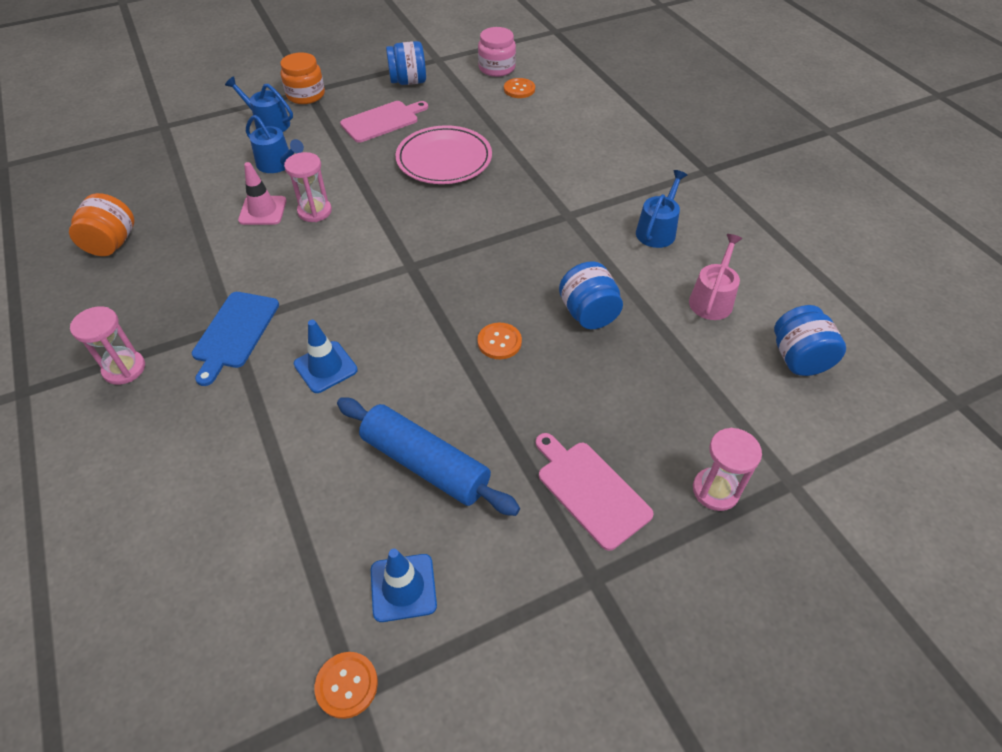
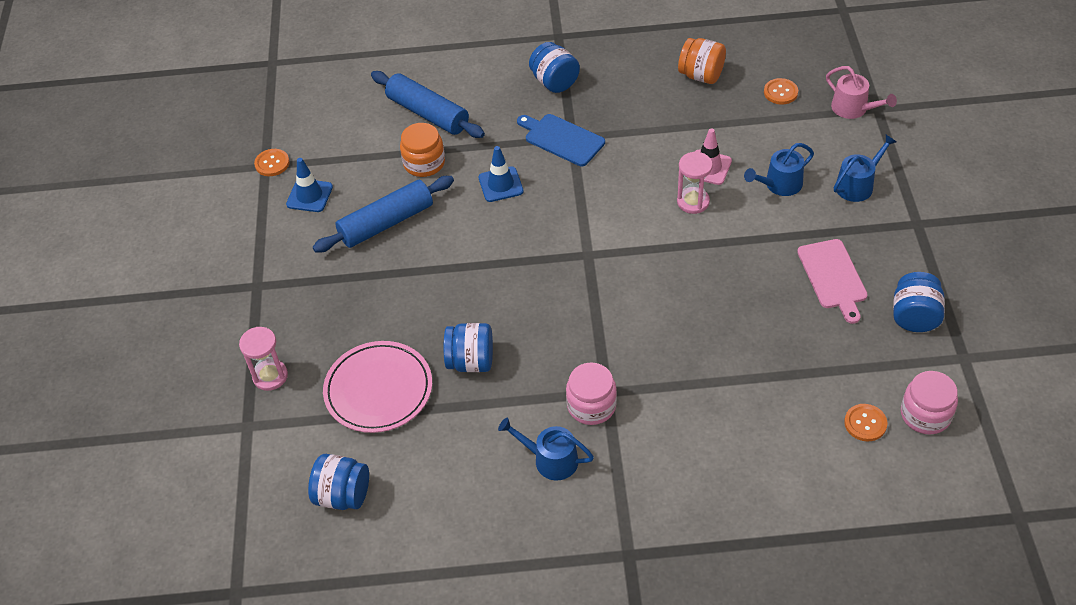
camera: 115 degrees right, 0 degrees up
pink hourglass [70,306,145,385] -> blue jar [529,42,580,93]
orange jar [280,52,325,104] -> orange jar moved to [400,123,445,177]
pink plate [396,125,492,184] -> pink plate moved to [323,341,432,433]
orange button [477,323,522,359] -> orange button moved to [764,78,798,105]
pink cutting board [536,433,654,551] -> none
blue watering can [636,170,687,248] -> blue watering can turned 150 degrees clockwise [498,418,594,480]
pink watering can [689,234,742,320] -> pink watering can moved to [826,66,897,119]
none -> blue rolling pin [371,71,485,138]
none -> pink jar [566,362,617,425]

